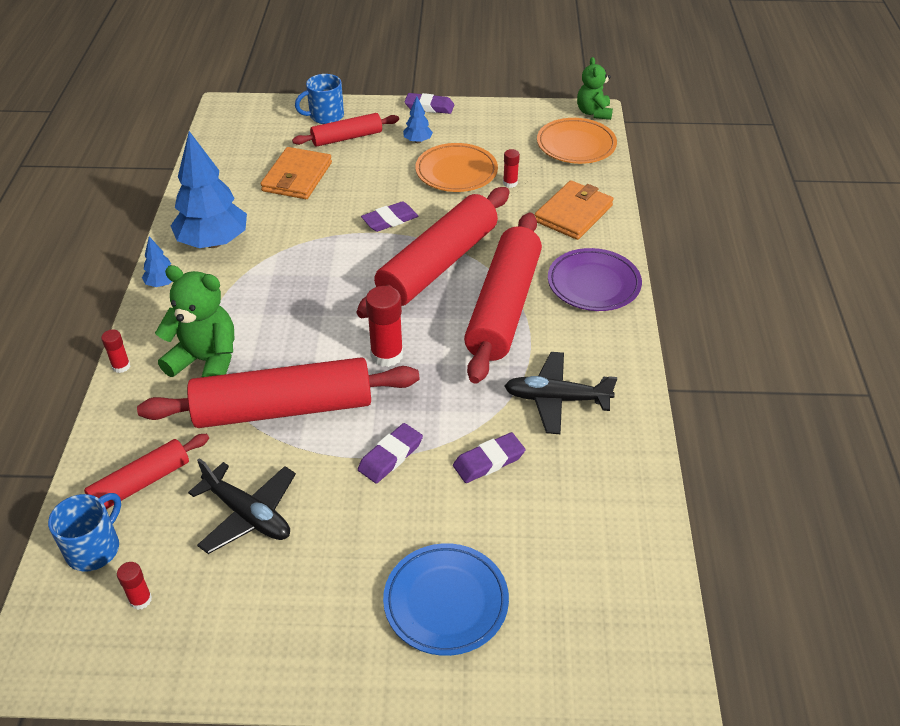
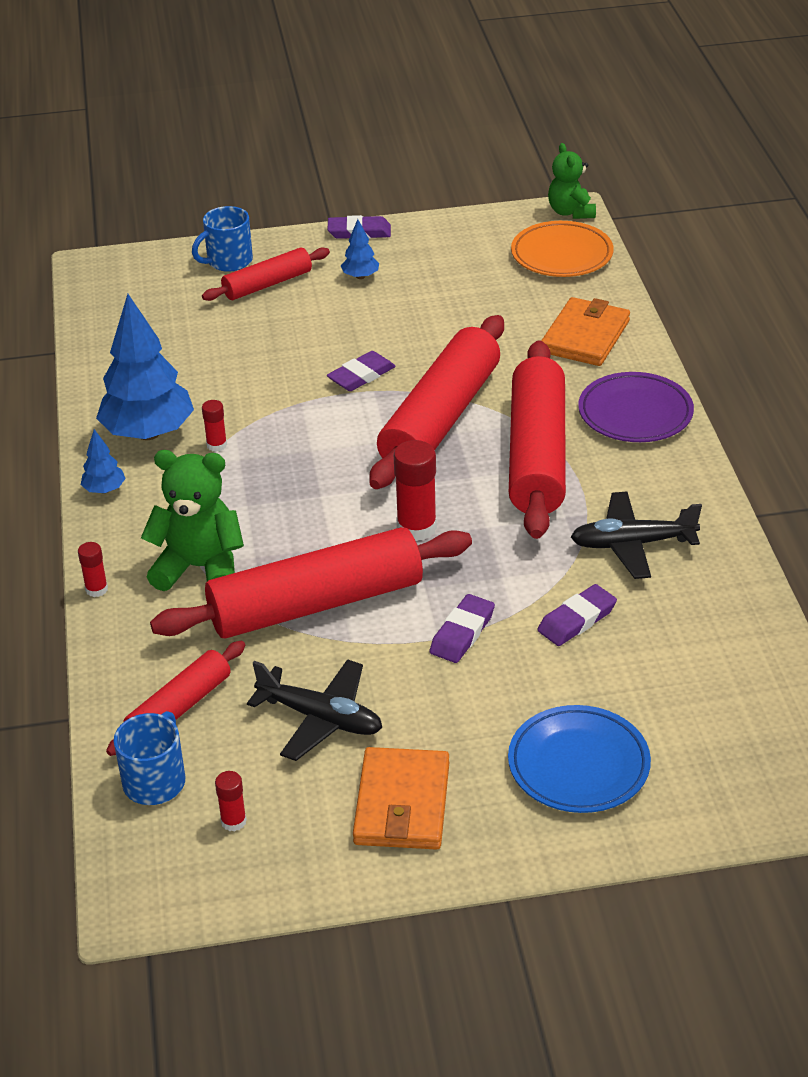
camera: 10 degrees left, 5 degrees down
orange wallet [261,147,332,199] -> orange wallet moved to [353,747,449,850]
orange plate [415,143,498,192] -> none
red glue stick [503,149,520,188] -> red glue stick moved to [202,400,227,452]

